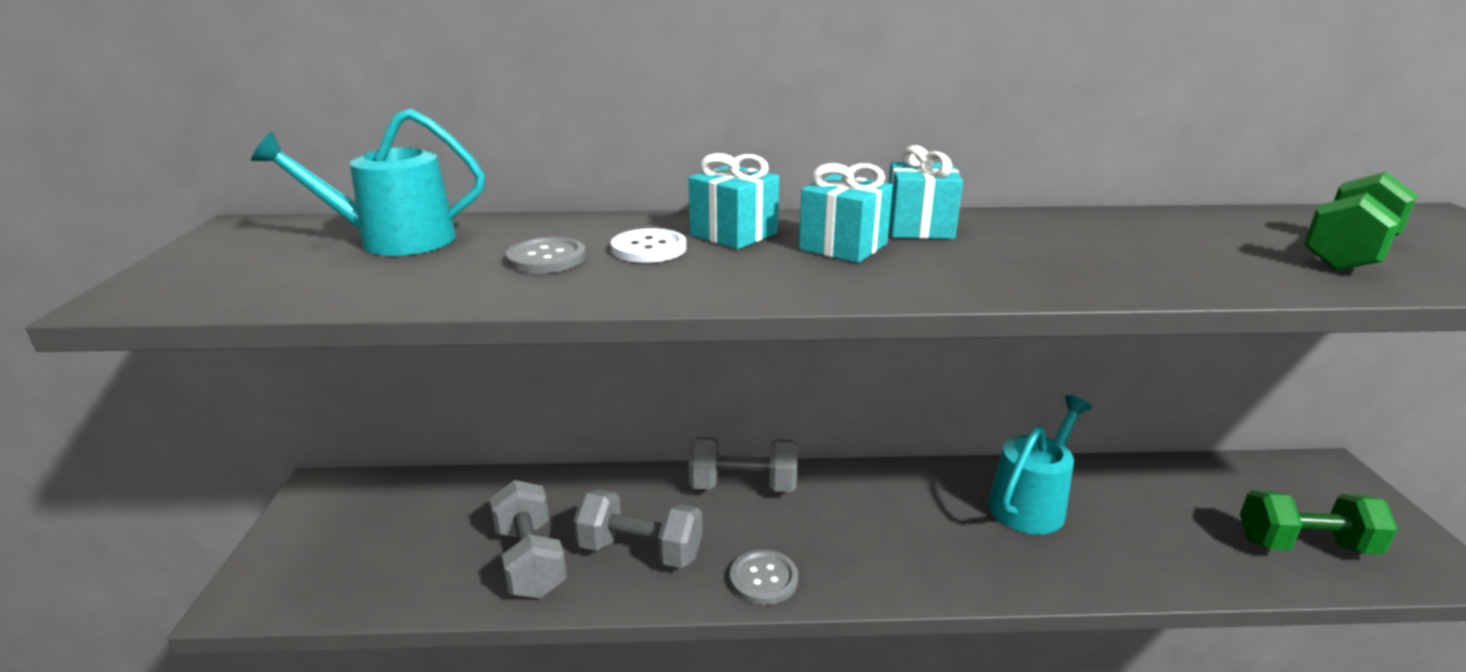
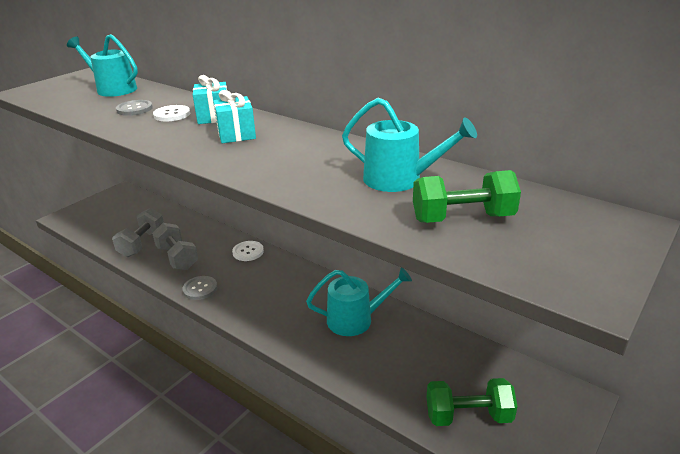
camera: 40 degrees right, 5 degrees up
grey dumbbell [688,437,797,492] -> white button [232,241,264,261]
turquoise gift [889,145,963,239] -> none
green dumbbell [1240,490,1398,555] -> green dumbbell turned 45 degrees counterclockwise [426,378,518,426]
none -> turquoise watering can [342,98,477,192]

